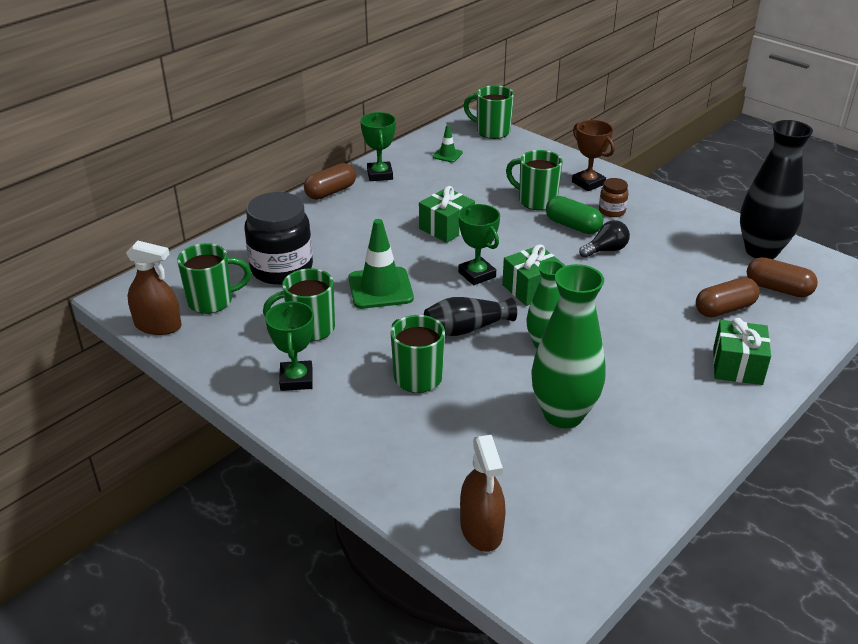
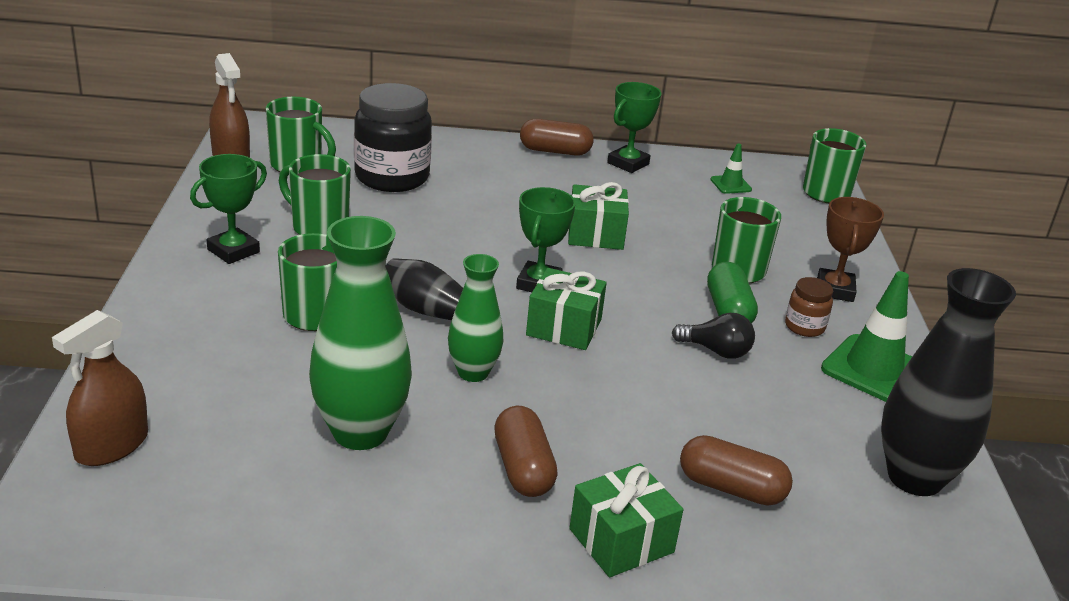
camera: 45 degrees right, 5 degrees down
green traffic cone [348,219,414,309] -> green traffic cone moved to [821,271,912,402]
brown capsule [747,257,818,297] -> brown capsule moved to [494,406,558,497]

